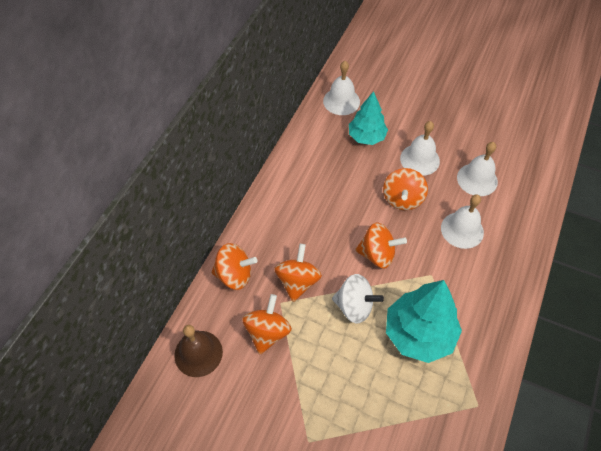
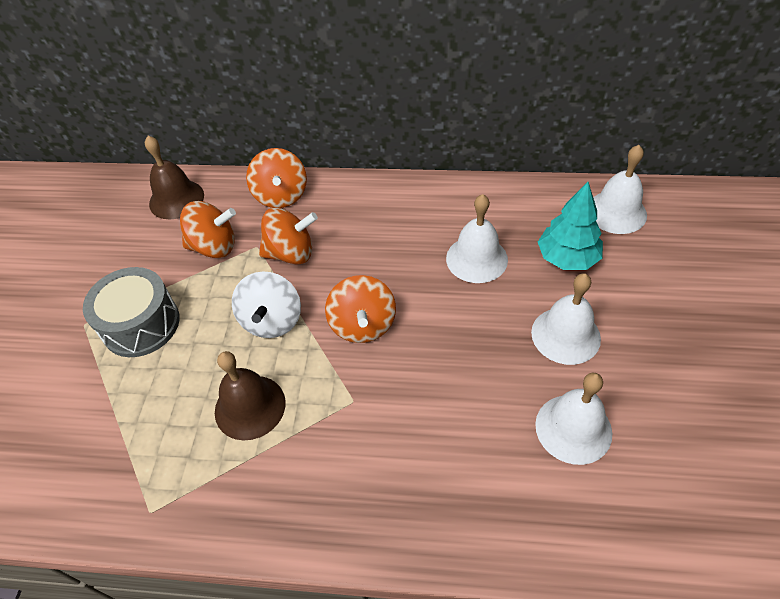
camera: 75 degrees right, 5 degrees down
orange spinning top [383,168,428,210] -> none
turquoise tree [386,280,462,363] -> brown bell [215,351,286,441]
white bell [441,194,484,249] -> white bell moved to [446,194,508,283]
none -> grey drum [83,267,180,357]

